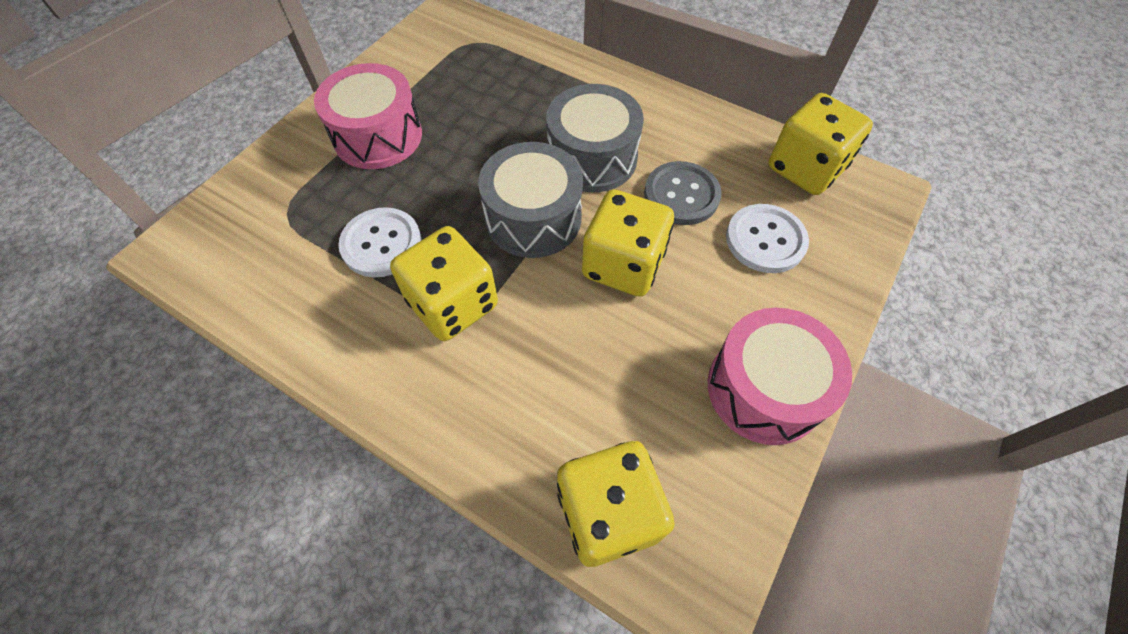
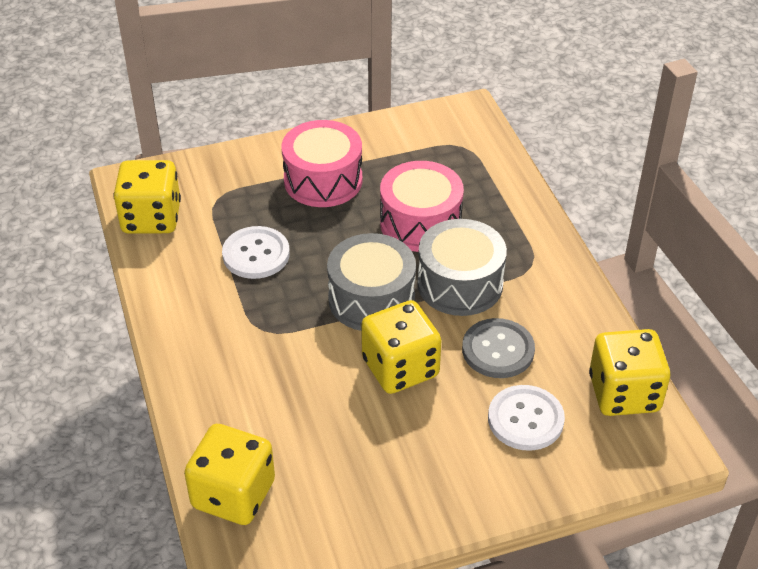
camera: 40 degrees right, 15 degrees down
yellow dice [390,226,498,341] -> yellow dice moved to [113,160,181,234]
pink drum [708,308,852,445] -> pink drum moved to [380,161,464,252]

